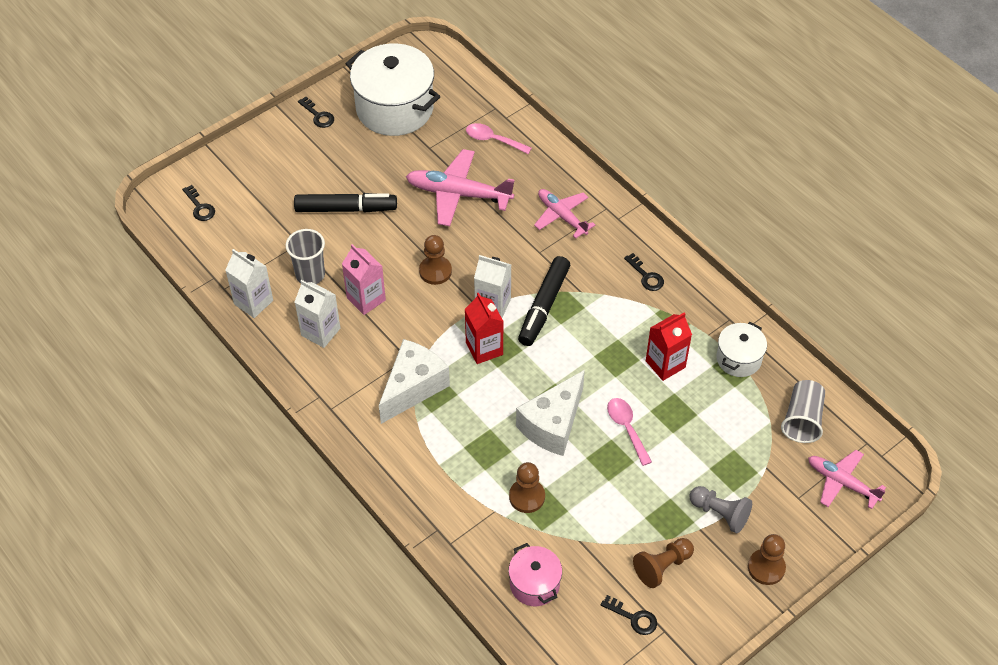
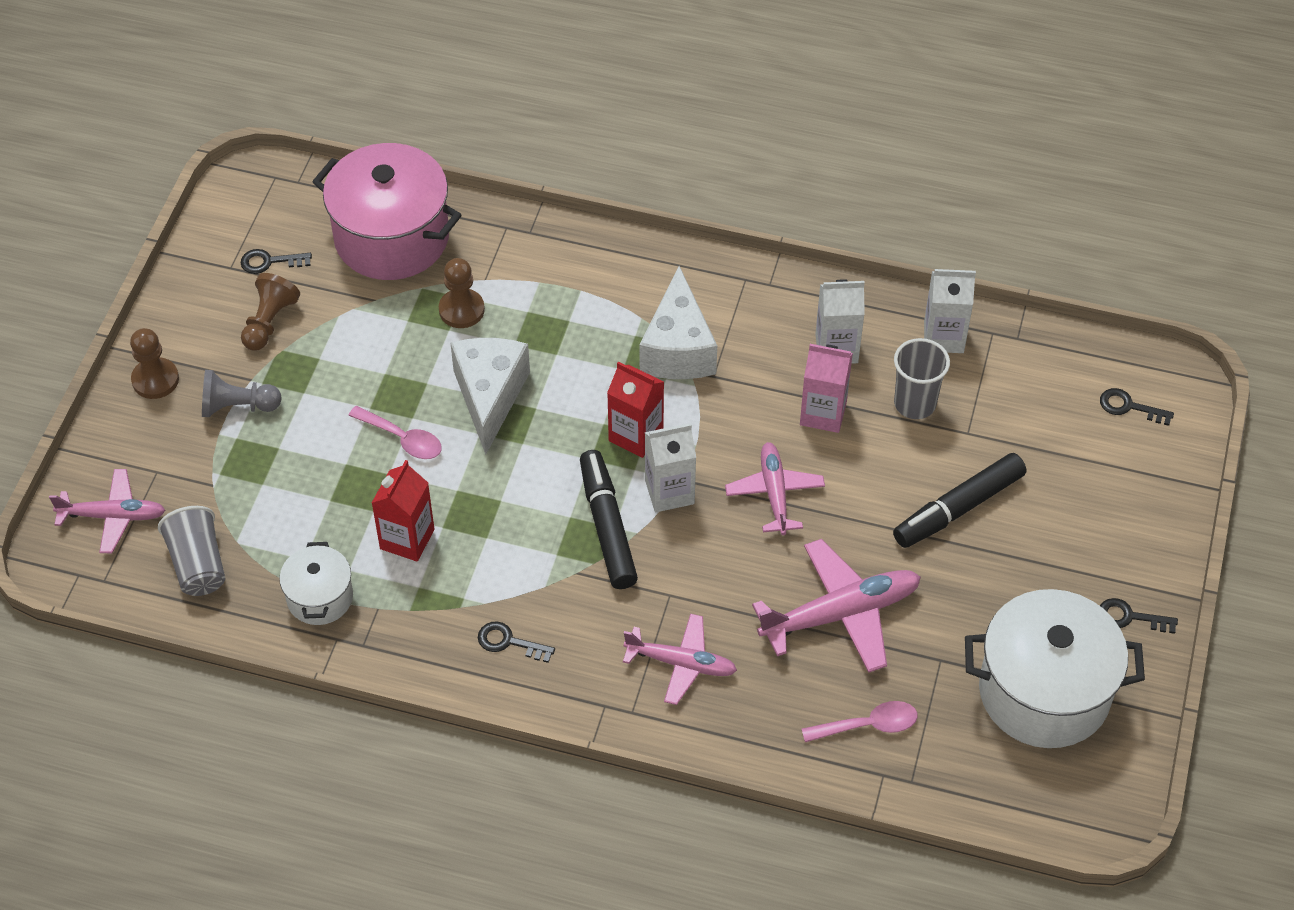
camera: 145 degrees right, 0 degrees up
brown pawn [419,235,452,285] -> pink plane [725,442,825,535]
pink pot [508,543,562,606] -> pink pot [312,143,461,280], size x1.93

